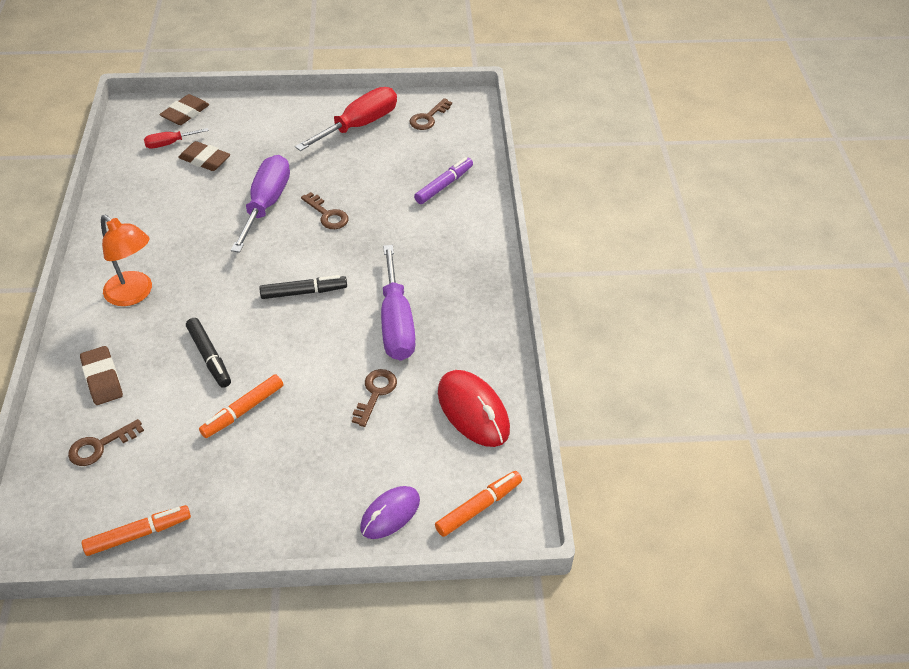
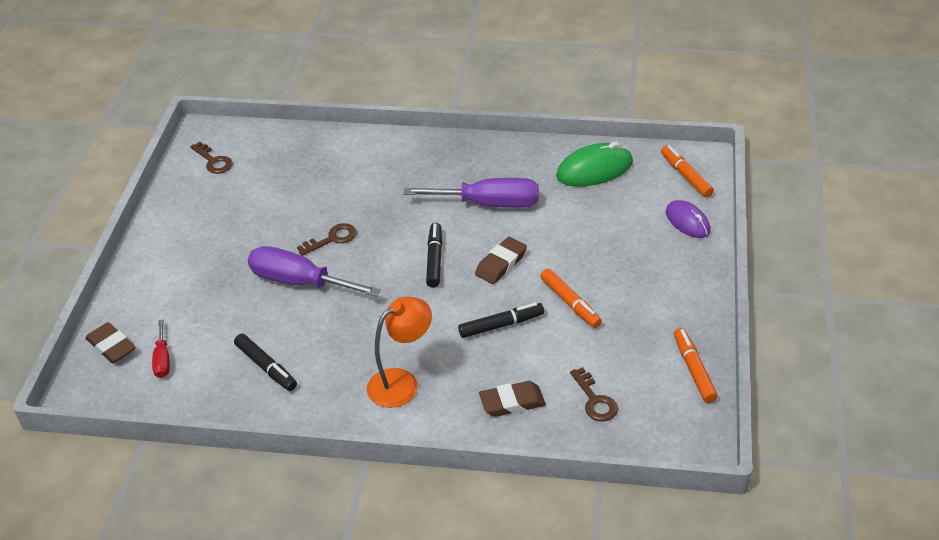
camera: 75 degrees left, 5 degrees down
brown eraser [178,141,230,171] -> brown eraser moved to [475,237,527,284]
red screwdriver [295,87,397,151] -> none
brown key [352,369,397,427] -> none
purple marker [414,157,473,204] -> none
red mouse [438,370,510,447] -> green mouse [556,142,633,187]
none -> black marker [234,334,297,391]

